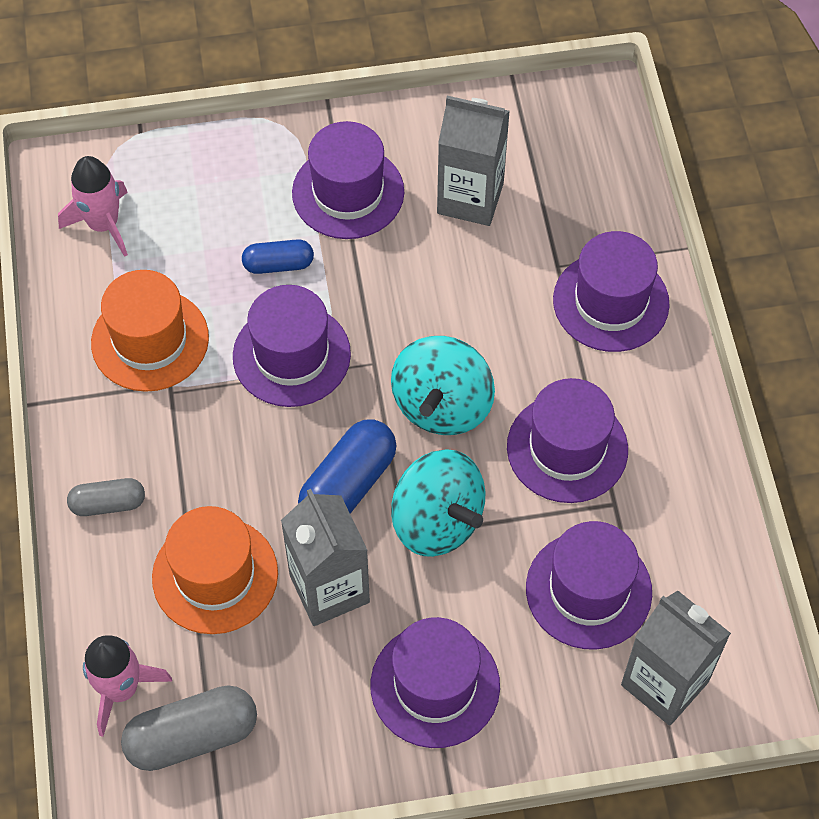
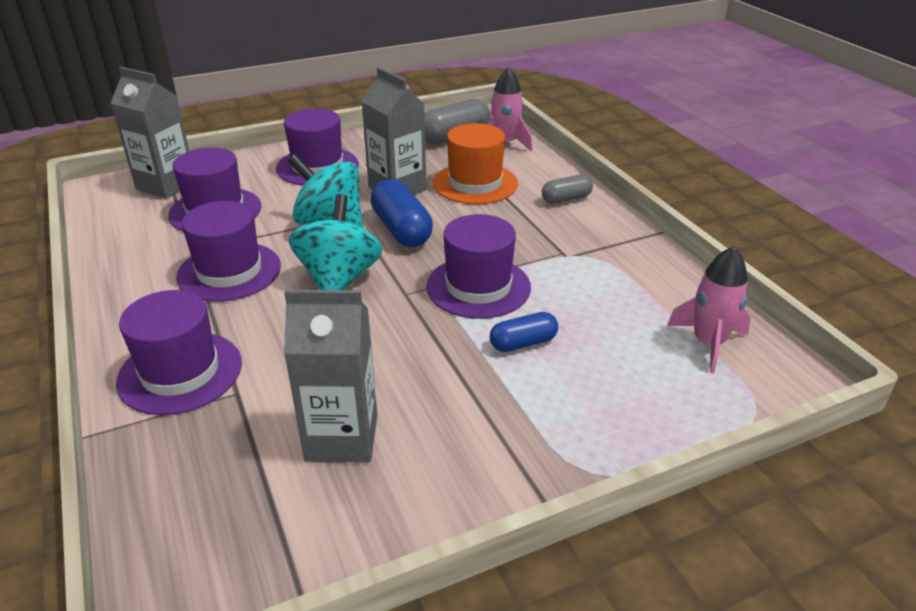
camera: 165 degrees right, 25 degrees down
orange hat [91,270,209,392] -> none
purple hat [292,121,404,239] -> none
blue capsule [298,419,397,514] -> blue capsule turned 45 degrees counterclockwise [370,179,433,247]

